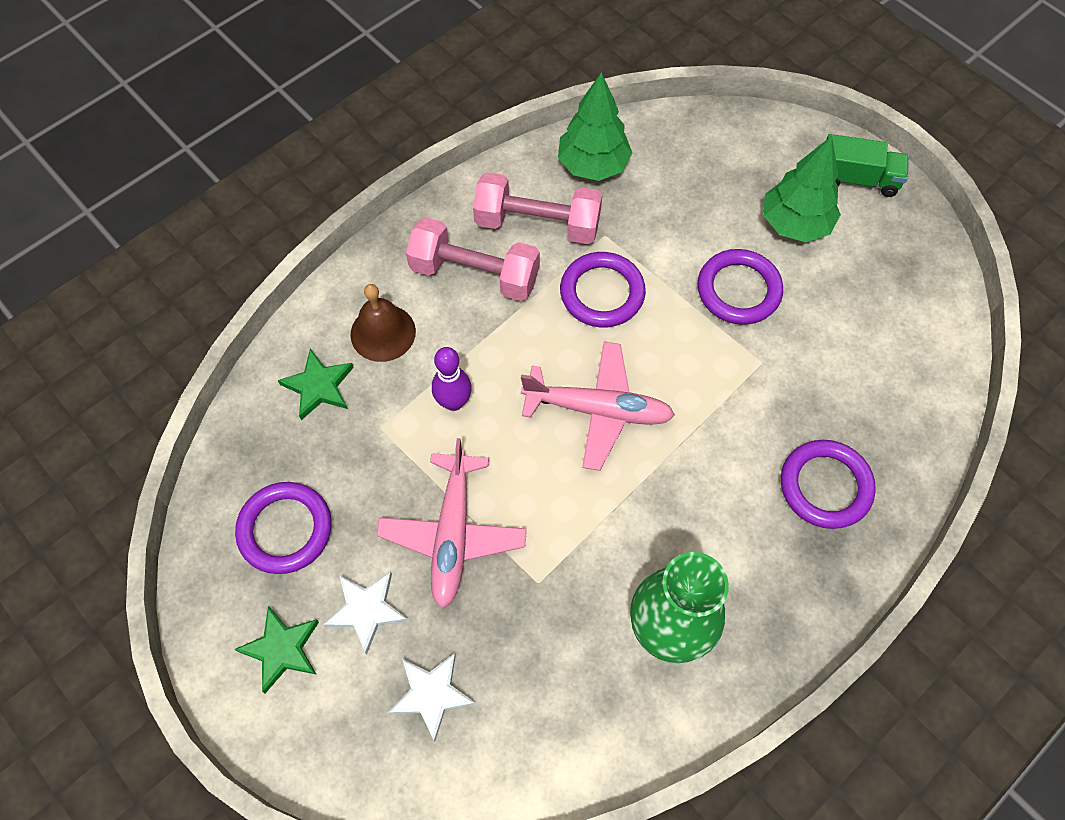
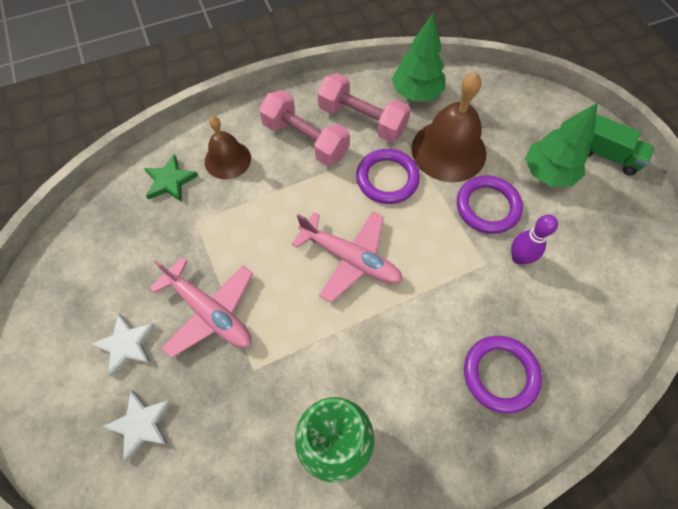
camera: 20 degrees right, 0 degrees up
green star [234,606,319,693] -> none
purple ring [235,482,332,574] -> none
pink plane [376,438,527,608] -> pink plane turned 75 degrees counterclockwise [150,257,253,358]
purple bowling pin [432,347,472,411] -> purple bowling pin moved to [511,215,558,265]
none -> brown bell [411,72,486,182]

